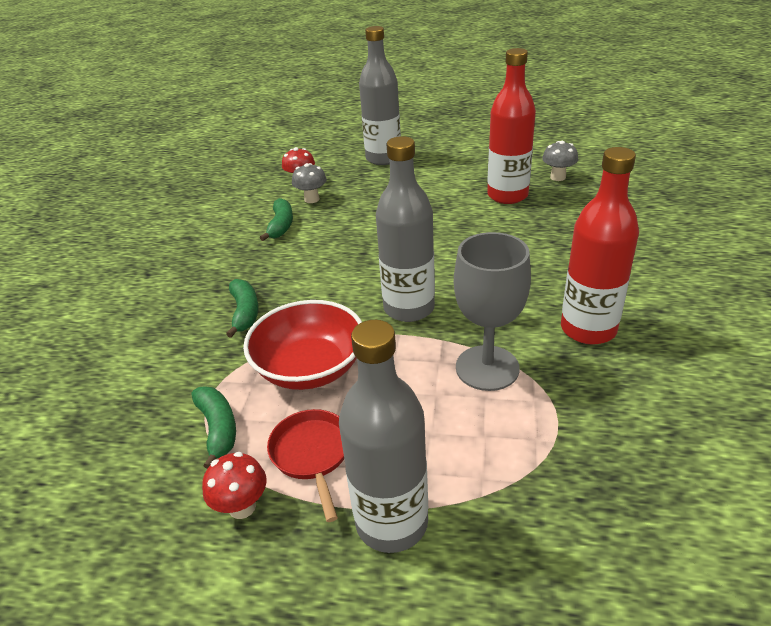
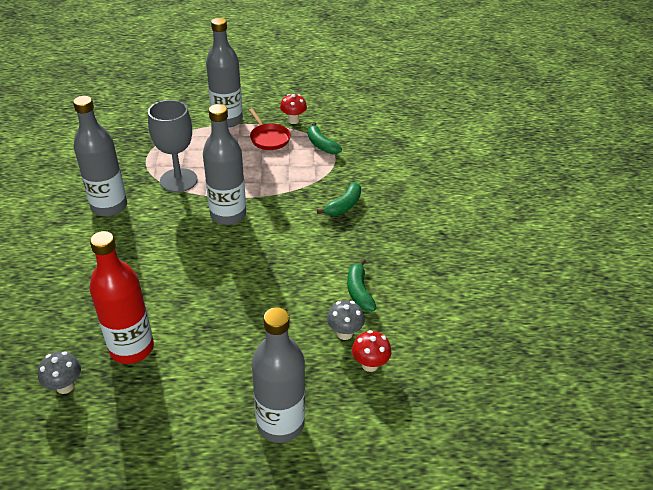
camera: 165 degrees right, 5 degrees up
green banana [226,279,259,338] -> green banana turned 120 degrees counterclockwise [317,182,361,216]
red bowl [243,300,362,390] -> none
red bottle [561,147,639,345] -> grey bottle [73,96,127,217]

